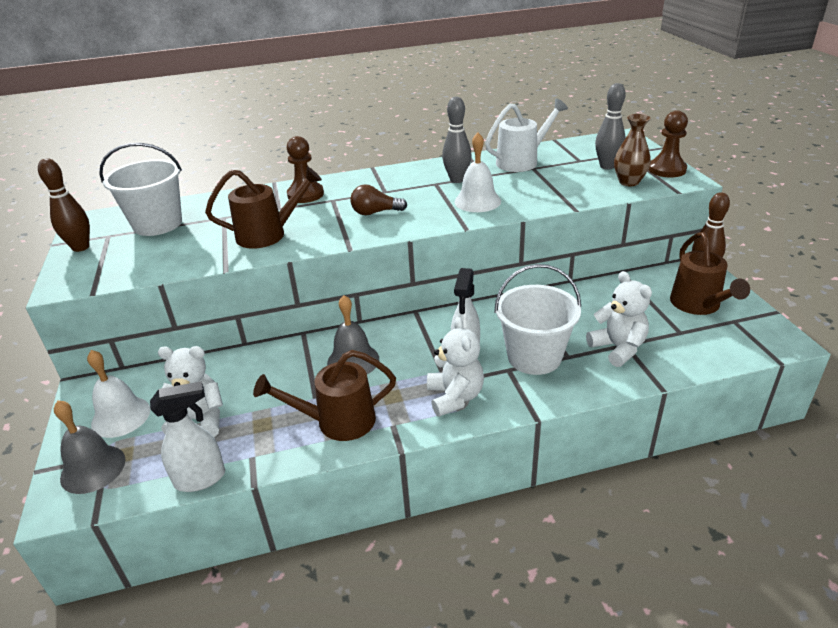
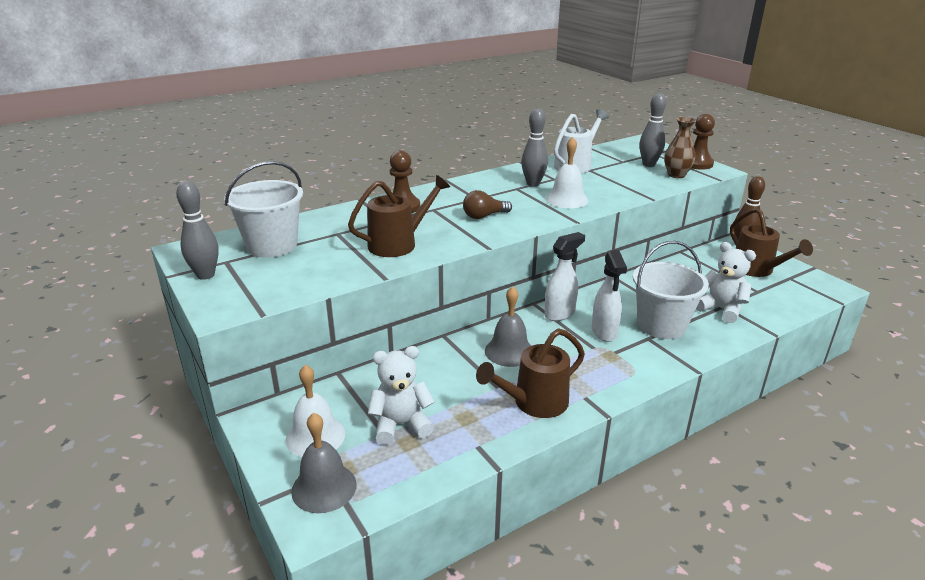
camera: 20 degrees left, 5 degrees down
brown bowling pin [38,158,90,252] -> grey bowling pin [176,181,219,280]
white spray bottle [150,381,225,492] -> white spray bottle moved to [544,232,585,321]
white teddy bear [427,317,484,417] -> none

